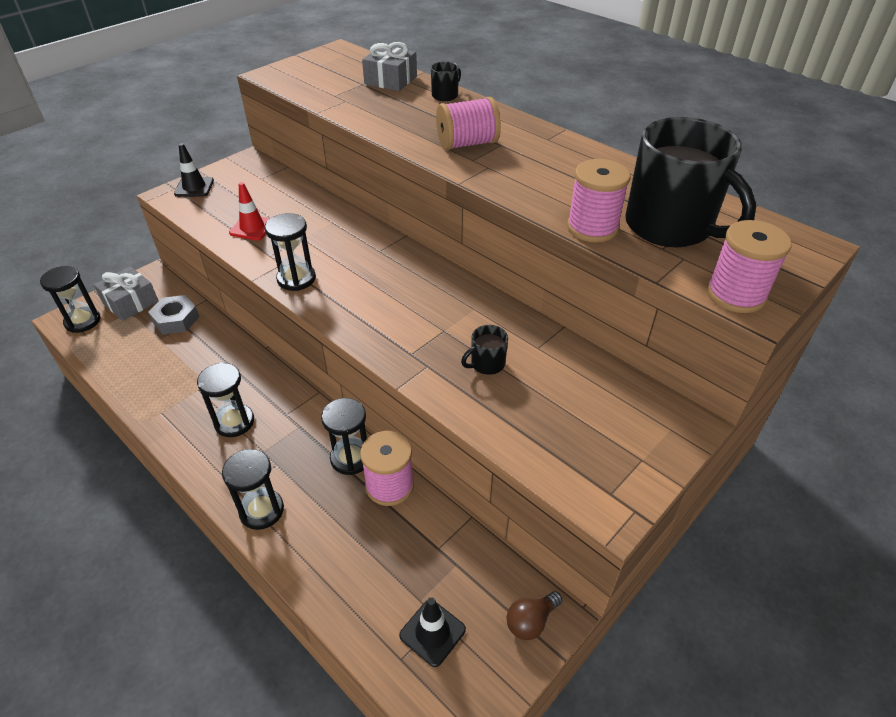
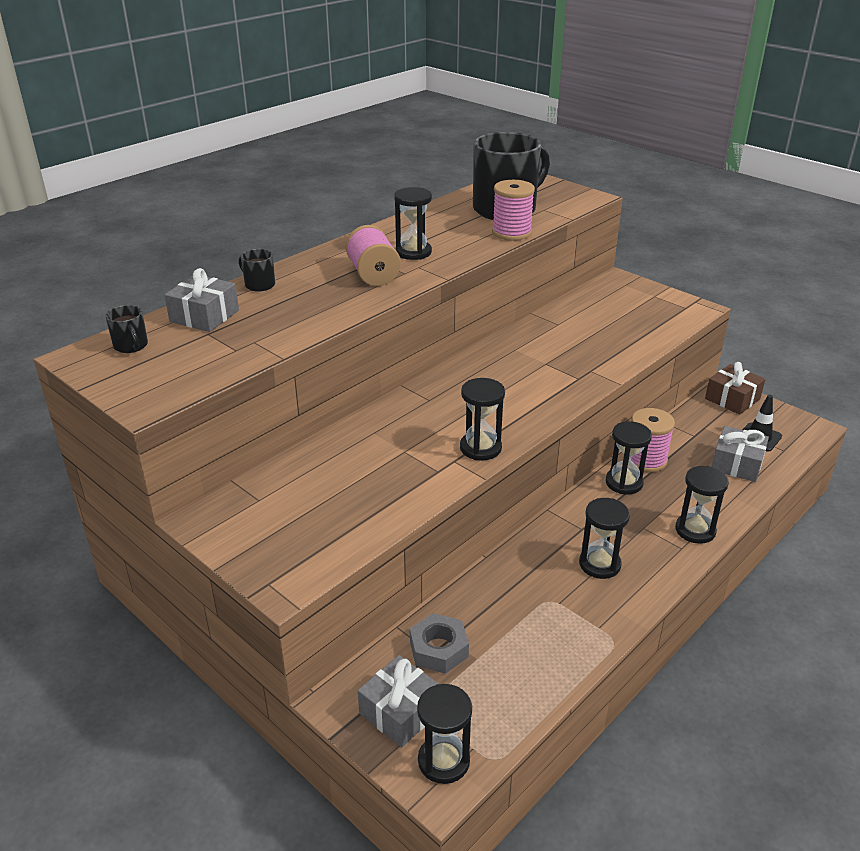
camera: 90 degrees left, 10 degrees down
black traffic cone [174,143,214,197] -> none
red traffic cone [229,182,270,241] -> none
black mug [461,325,508,375] -> black mug moved to [105,305,148,353]
brown light bulb [507,591,562,640] -> brown gift [705,362,765,415]
pink spool [707,220,792,313] -> none
none -> black hourglass [394,187,432,260]
none -> grey gift [712,426,769,482]

